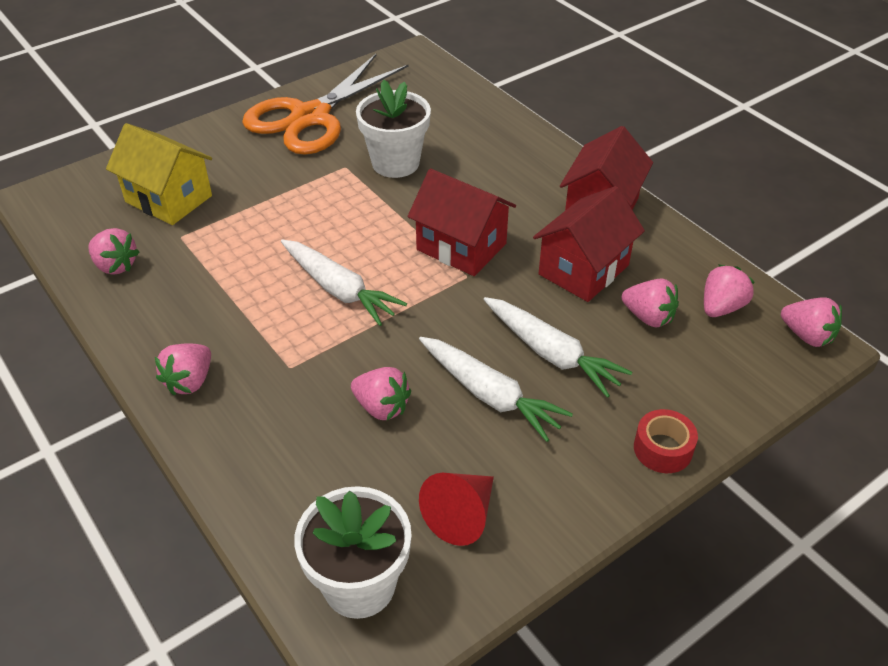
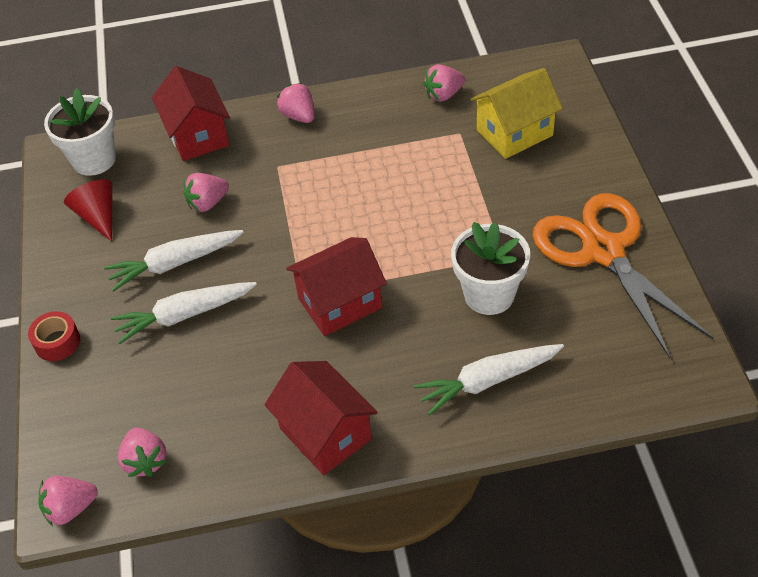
camera: 120 degrees right, 5 degrees up
white carrot [281,240,407,326] -> white carrot moved to [414,344,564,416]
red house [533,186,645,302] -> red house moved to [152,66,230,161]
pink strawberry [621,278,679,327] -> none

